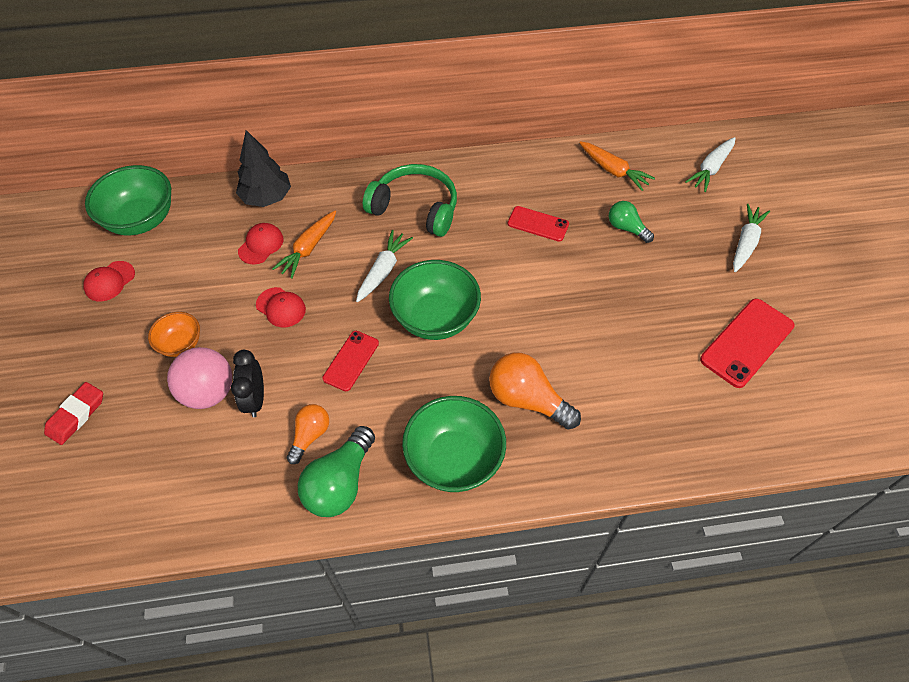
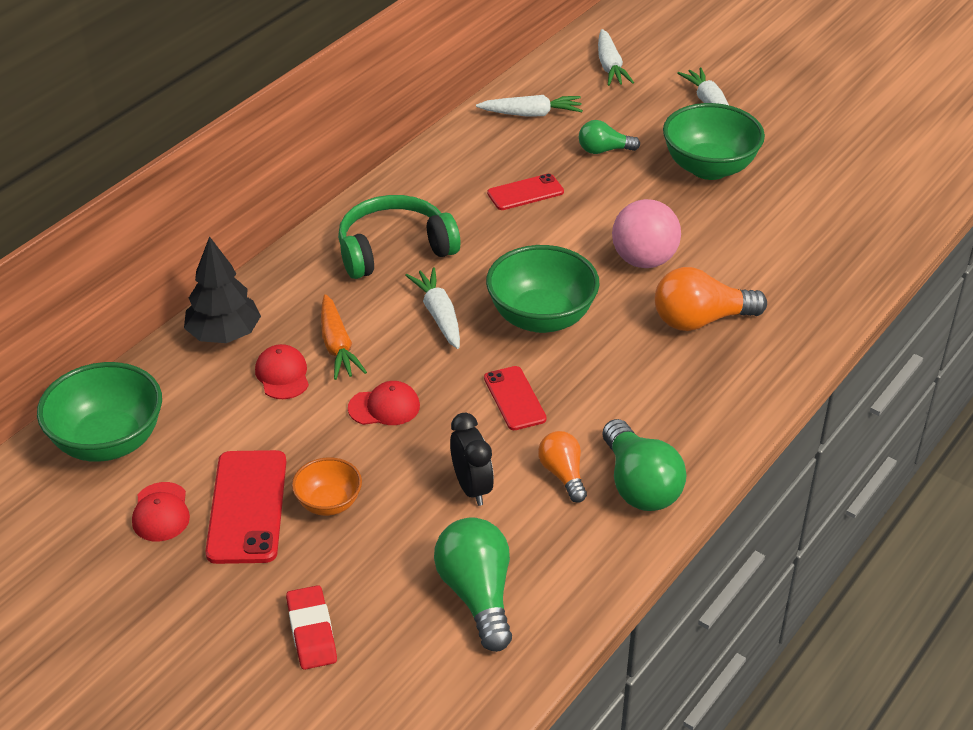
camera: 45 degrees left, 15 degrees down
pink ball [167,347,232,409] -> pink ball moved to [612,199,681,268]
black clock [231,350,264,417] -> black clock turned 150 degrees counterclockwise [450,413,494,506]
green bowl [402,396,506,492] -> green bowl moved to [663,103,765,180]
orange carrot [579,141,655,191] -> white carrot [476,95,583,117]
red phone [700,299,795,388] -> red phone moved to [205,450,286,564]
none -> green light bulb [434,517,512,652]

